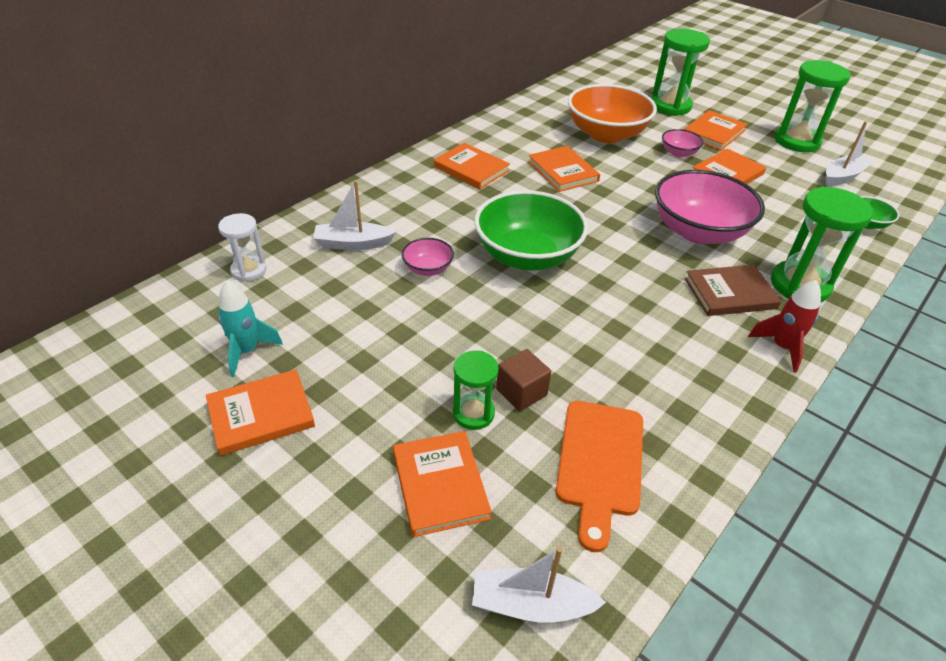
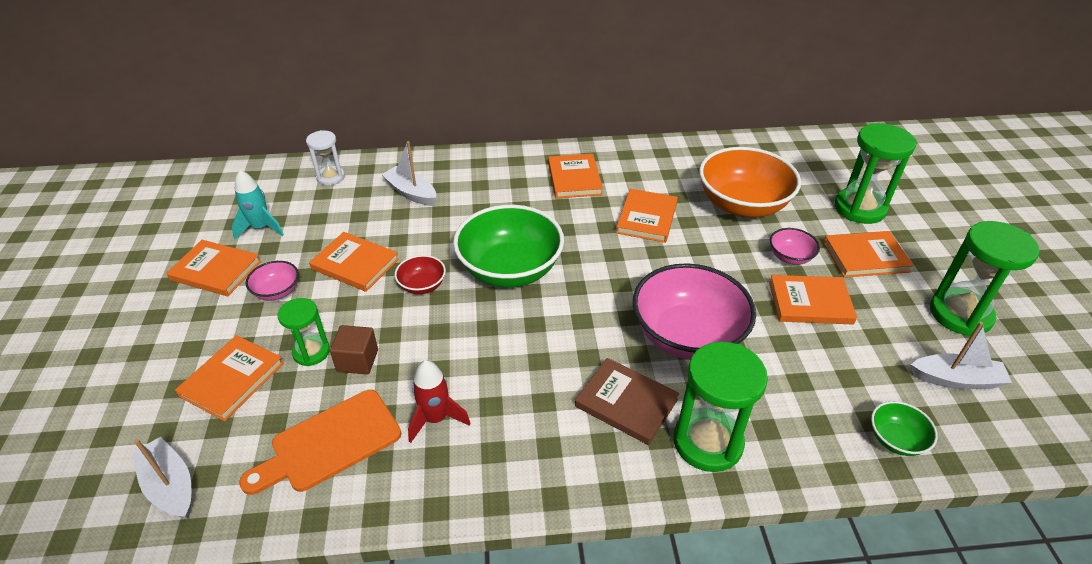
camera: 45 degrees right, 0 degrees up
pink bowl [401,238,454,276] -> pink bowl moved to [246,261,299,301]
red rocket [748,280,821,373] -> red rocket moved to [408,360,471,443]
none -> orange book [309,232,399,292]
none -> red bowl [395,255,446,294]

